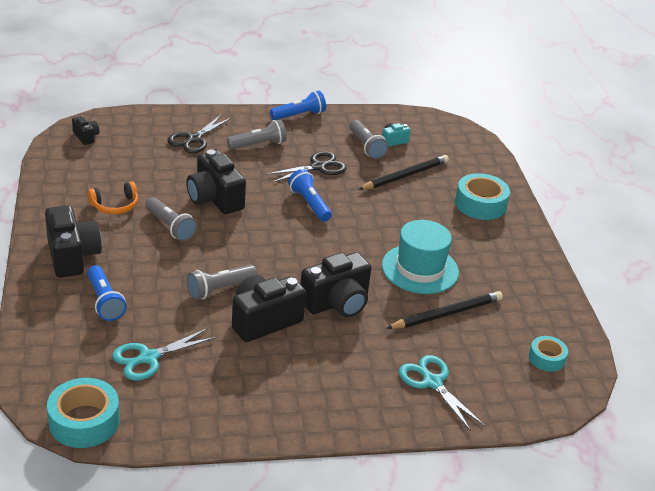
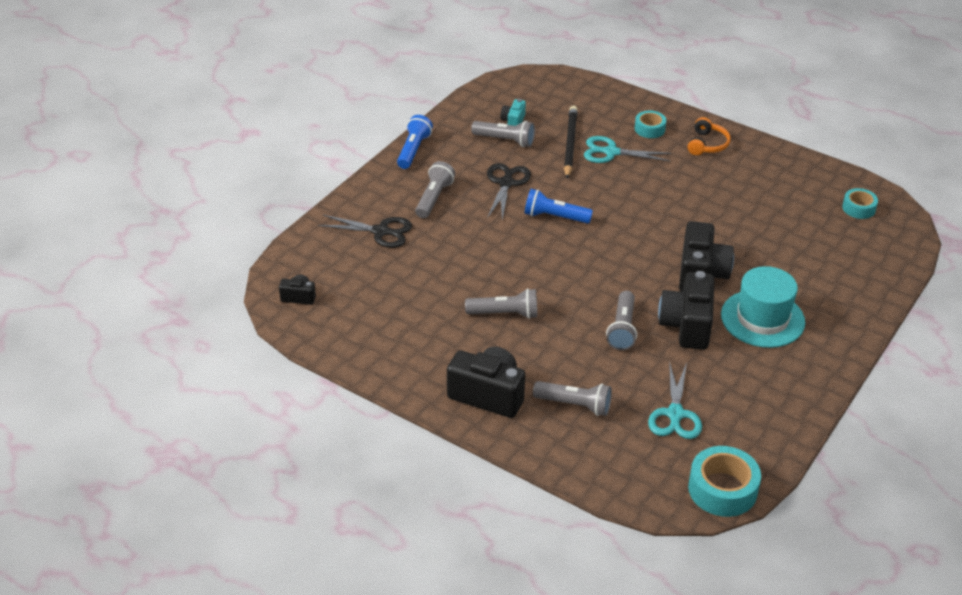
camera: 45 degrees left, 5 degrees up
blue flashlight [87,265,127,321] -> grey flashlight [533,381,612,416]
orange headphones [88,181,138,214] -> orange headphones moved to [688,117,731,155]
black scissors [168,114,232,153] -> black scissors turned 60 degrees counterclockwise [318,215,412,248]
black camera [186,149,246,214] -> none
turquoise hat [382,220,459,294] -> turquoise hat moved to [721,266,805,348]
black pencil [387,291,503,329] -> none
turquoise scissors [399,355,485,431] -> turquoise scissors moved to [584,136,671,163]
turquoise tape [455,173,510,220] -> turquoise tape [635,110,666,138], size x0.59

